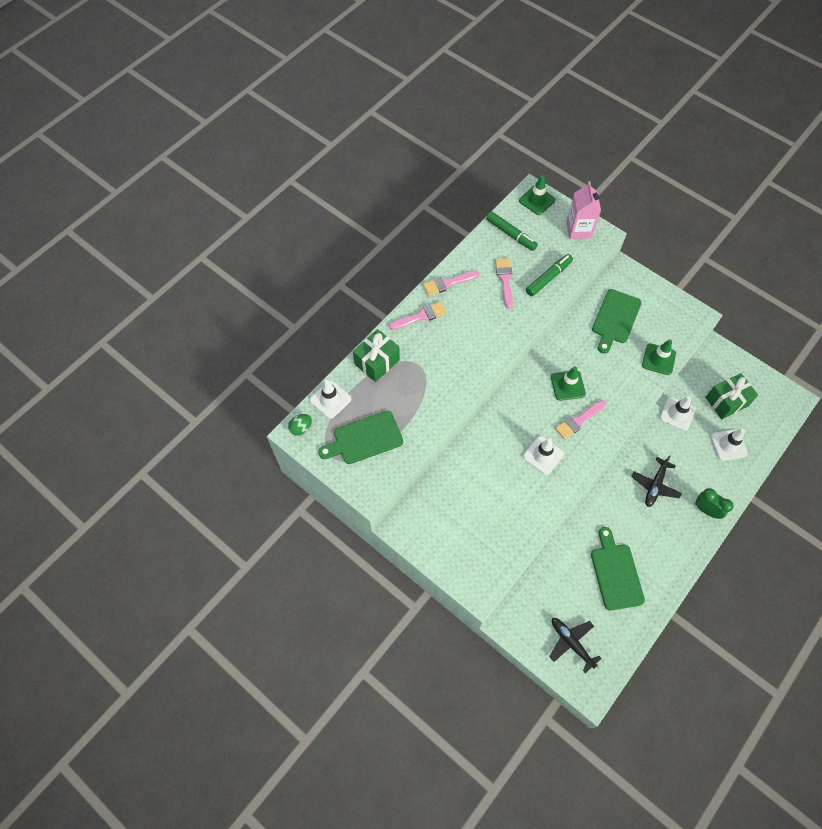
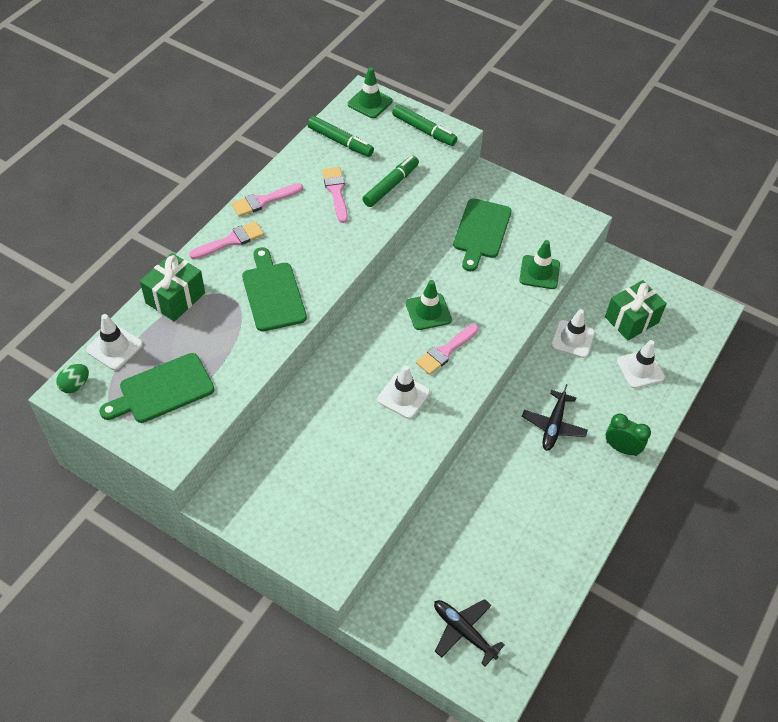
camera: 10 degrees left, 10 degrees down
pink carton [566,181,601,239] -> green marker [392,104,458,146]
green cutting board [591,527,645,610] -> green cutting board moved to [242,247,307,331]

